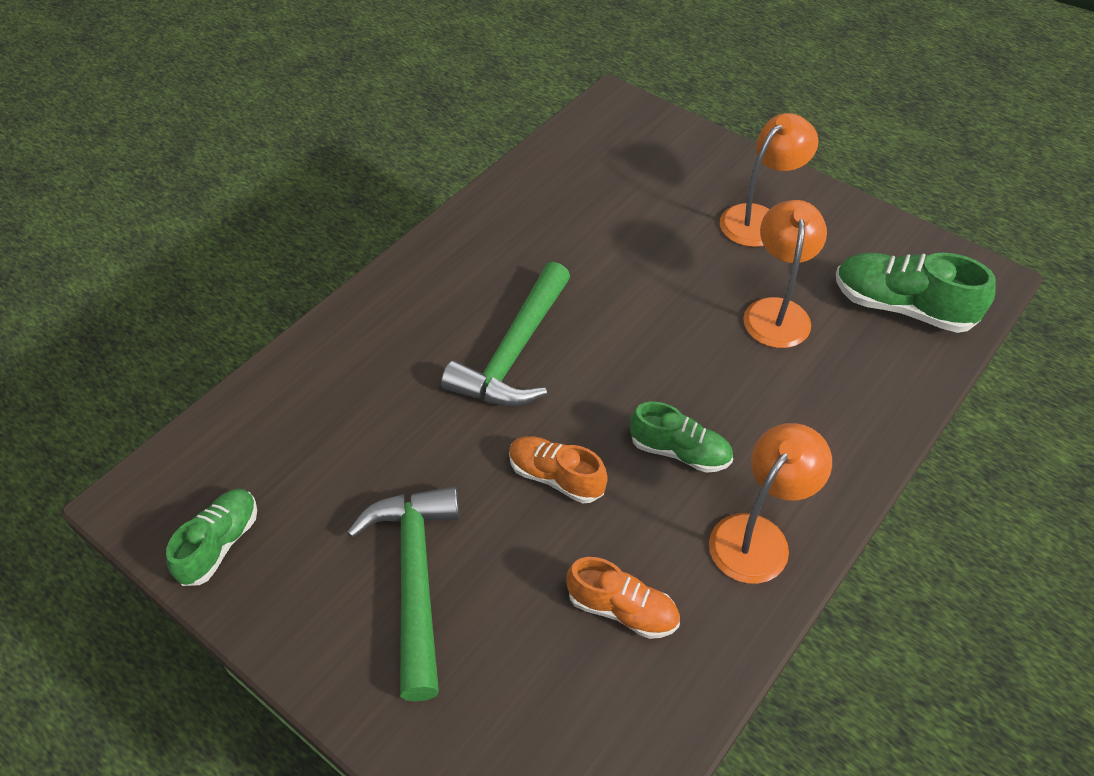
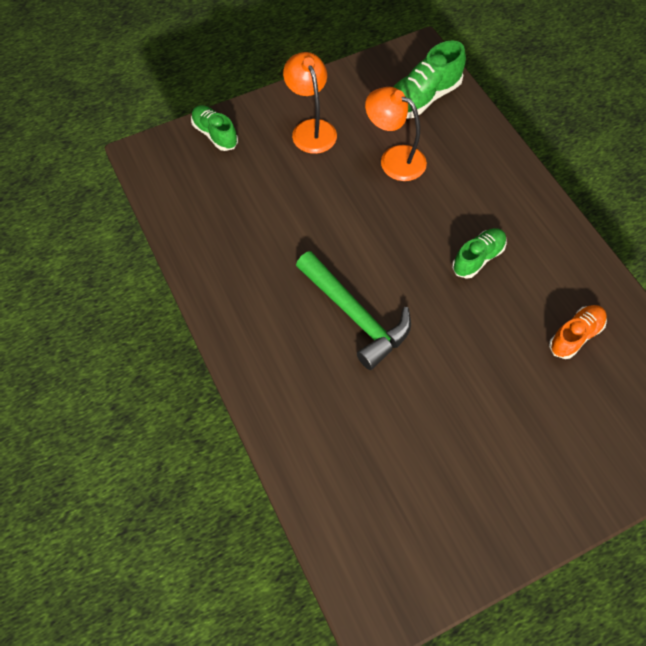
camera: 65 degrees left, 10 degrees up
green shoe [166,489,257,586] -> green shoe moved to [191,105,238,151]
green hammer [346,486,460,702] -> none
orange shoe [509,436,608,503] -> none
orange lamp [709,423,832,584] -> none

